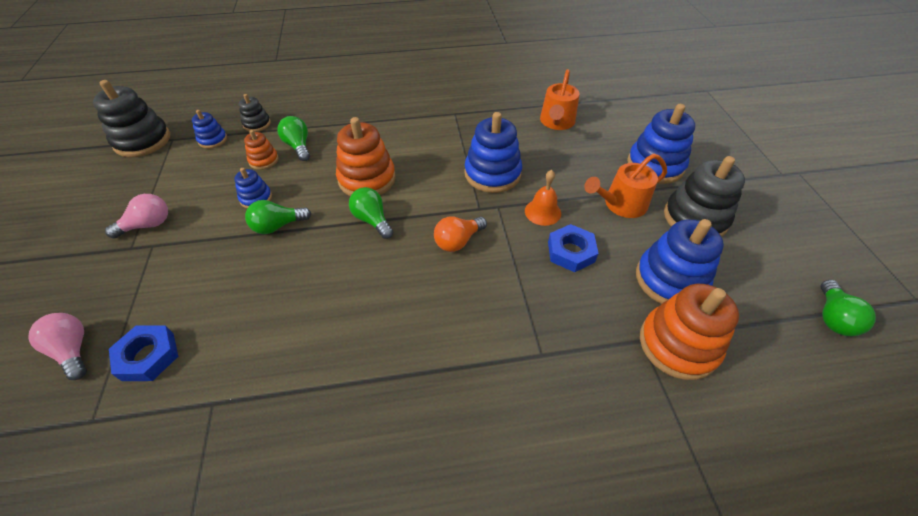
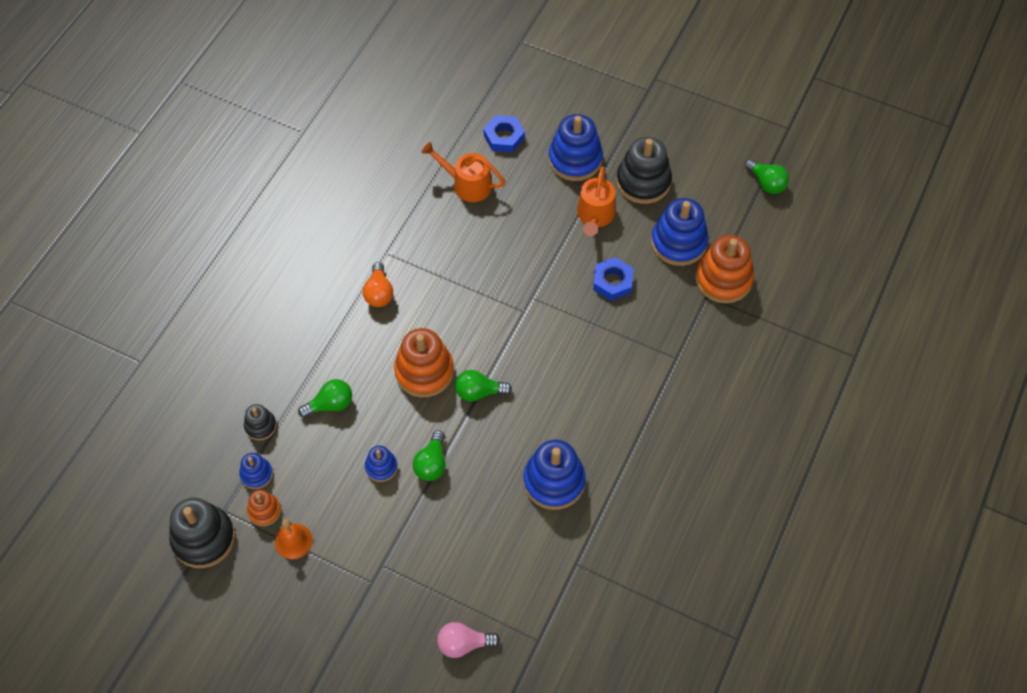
camera: 55 degrees left, 10 degrees up
pink light bulb [105,194,168,238] -> none
blue nut [109,325,178,381] -> blue nut moved to [484,115,525,152]
orange stacking toy [244,130,279,170] -> orange stacking toy moved to [247,490,281,526]
green light bulb [277,116,310,161] -> green light bulb turned 150 degrees clockwise [298,379,352,418]
orange light bulb [434,216,487,252] -> orange light bulb moved to [363,262,393,307]
blue stacking toy [464,112,522,193] -> blue stacking toy moved to [524,440,586,510]
orange bell [525,170,561,226] -> orange bell moved to [275,519,313,559]
orange watering can [540,69,580,130] -> orange watering can turned 150 degrees clockwise [422,142,505,202]

